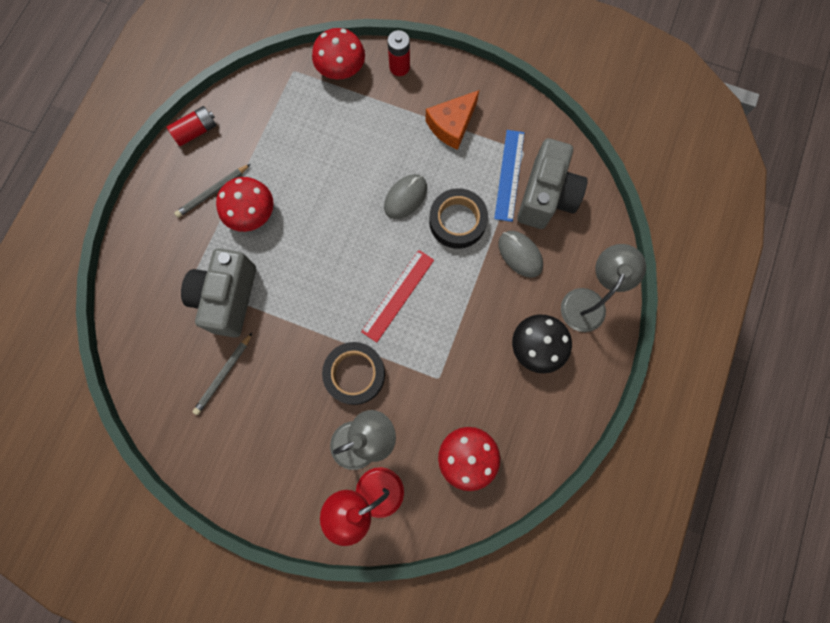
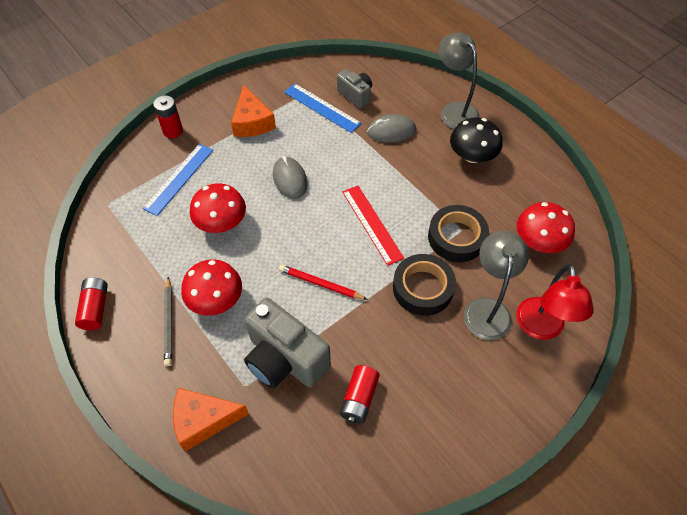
camera: 60 degrees left, 20 degrees down
grey pencil [192,333,252,415] -> red battery [340,365,380,424]
red mushroom [312,28,365,80] -> red mushroom moved to [190,183,246,233]
black tape [429,188,488,249] -> black tape moved to [428,205,489,262]
grey camera [517,138,588,229] -> grey camera [337,69,372,109], size x0.56
none -> blue ruler [142,144,213,216]
none -> orange cheese [173,388,249,451]
none -> red pencil [279,265,368,300]

